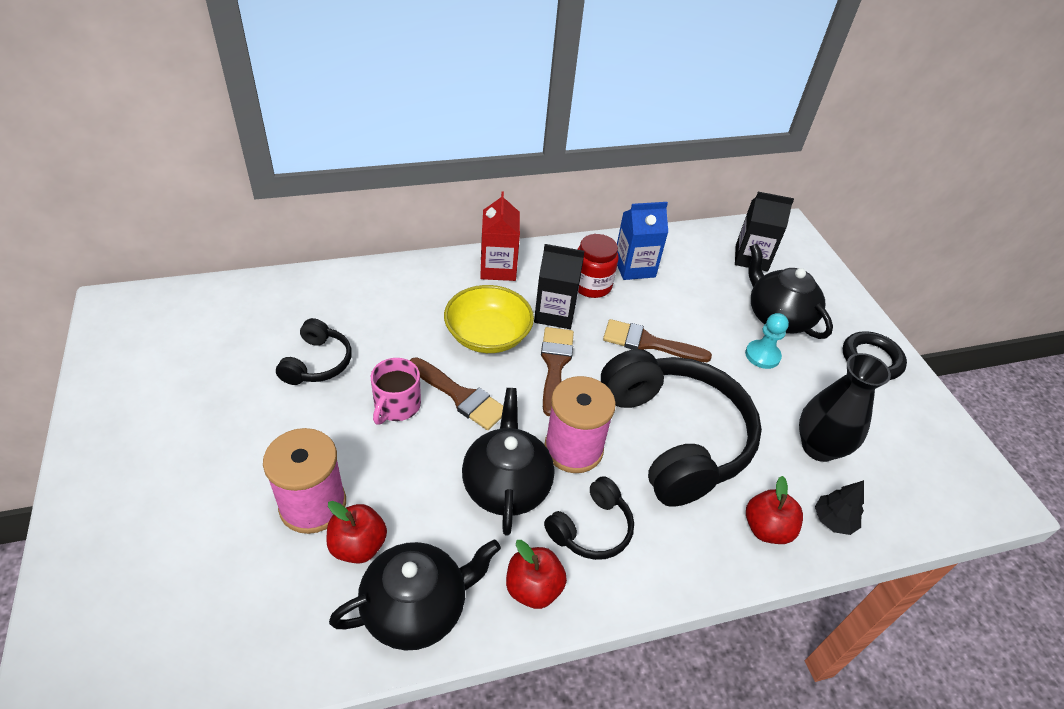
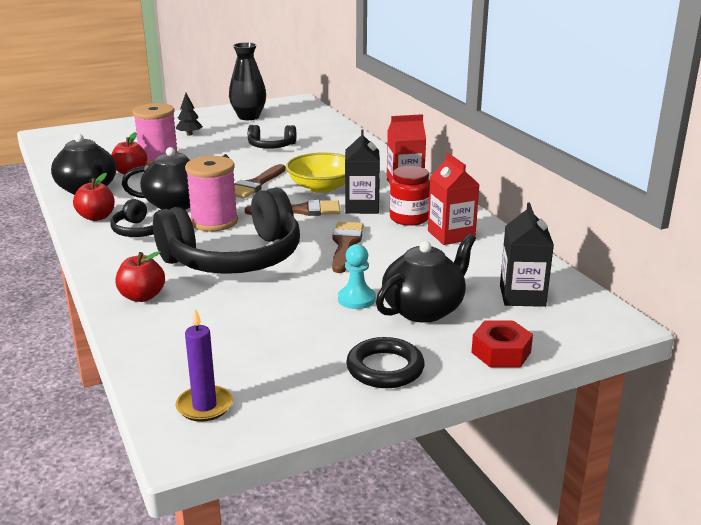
camera: 85 degrees right, 20 degrees down
pink mug [371,358,421,424] -> none
blue carton [617,202,668,280] -> red carton [428,153,480,245]
black vase [799,353,891,462] -> black vase moved to [229,42,266,120]
black tree [815,480,864,535] -> black tree moved to [175,93,203,136]
none -> purple candle [175,309,233,422]
none -> red nut [471,321,533,367]

